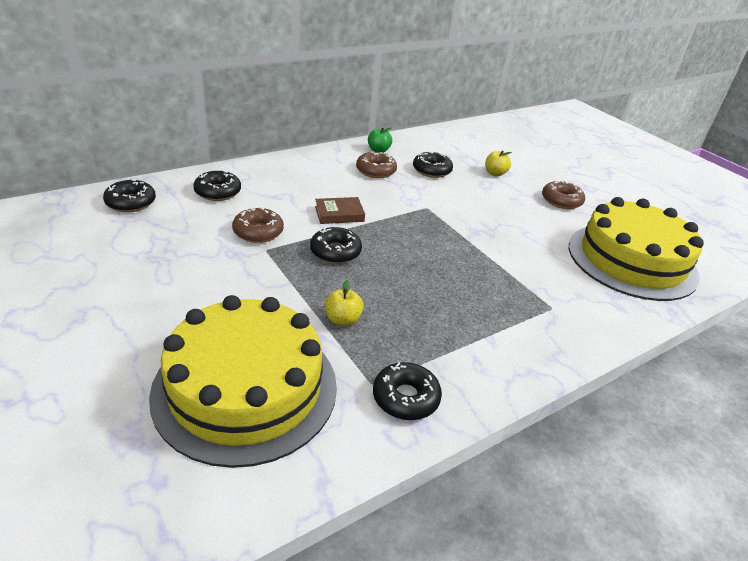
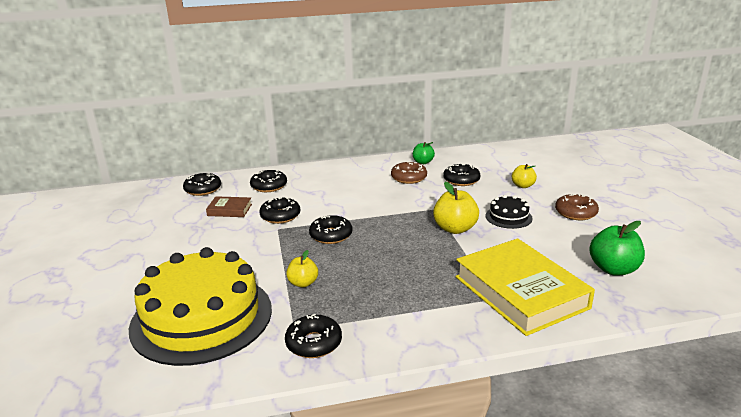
camera: 25 degrees right, 10 degrees down
brown donut [232,207,284,243] -> black donut [259,197,300,224]
brown book [315,197,365,224] -> brown book moved to [206,196,252,217]
yellow cake [569,197,704,301] -> green apple [589,221,645,275]
none -> yellow apple [433,182,479,234]
none -> yellow book [455,239,595,336]
none -> black cake [485,195,533,229]

